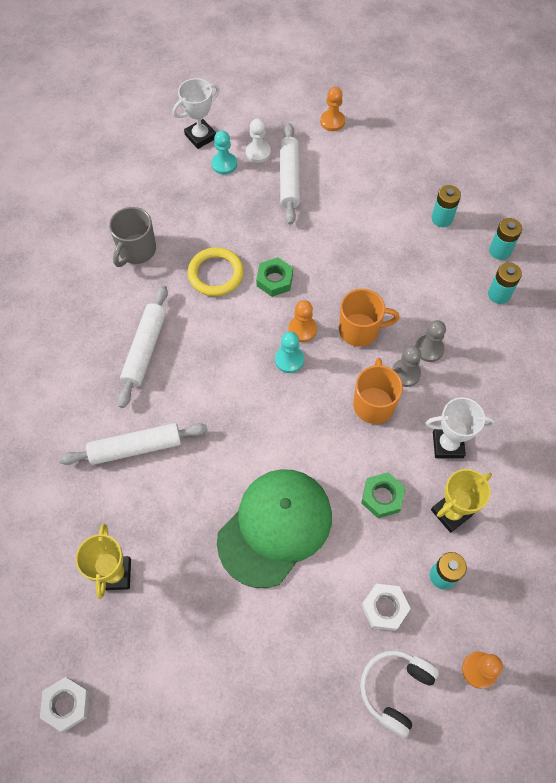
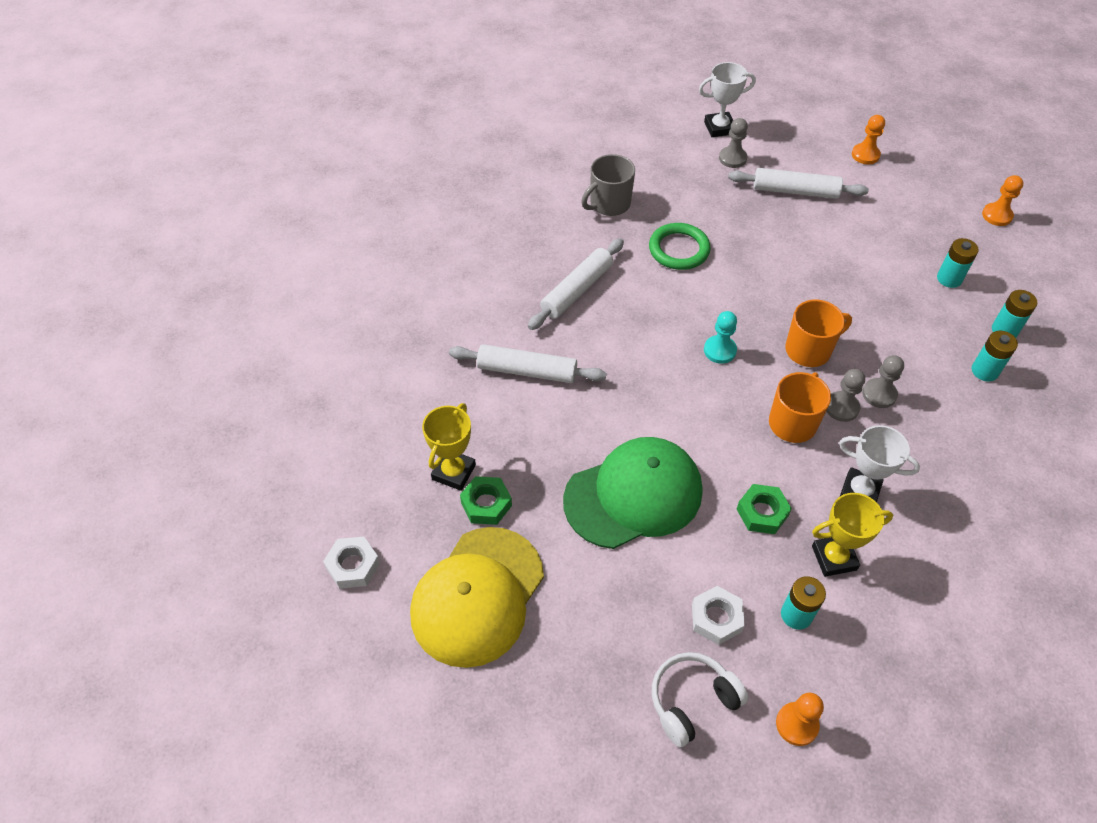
camera: 25 degrees right, 10 degrees down
yellow ring [187,247,244,296] -> green ring [649,223,711,270]
turquoise pawn [212,130,237,175] -> grey pawn [719,118,748,168]
white pawn [246,118,271,163] -> none
green nut [256,257,293,297] -> green nut moved to [460,476,512,525]
white rolling pin [280,123,300,225] -> white rolling pin turned 75 degrees clockwise [728,168,869,199]
orange pawn [289,300,317,342] -> orange pawn moved to [982,175,1023,226]
orange mug [339,289,399,347] -> orange mug turned 45 degrees counterclockwise [785,299,852,367]
none -> yellow cap [410,527,544,668]

